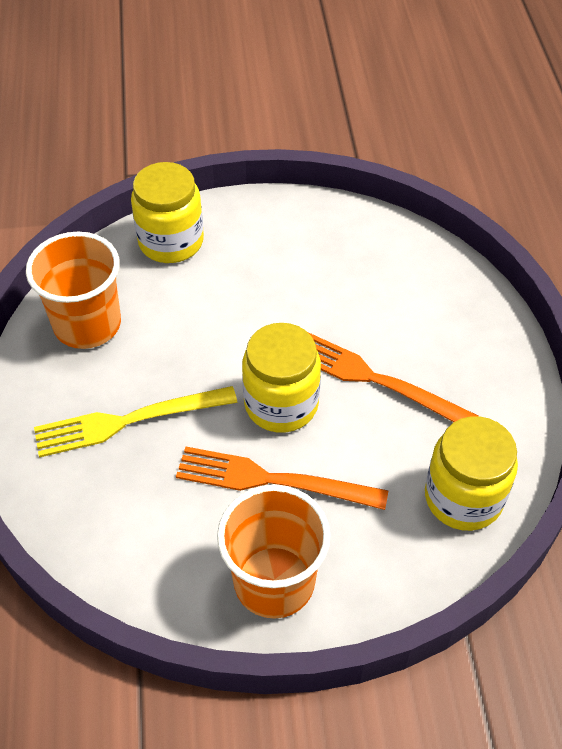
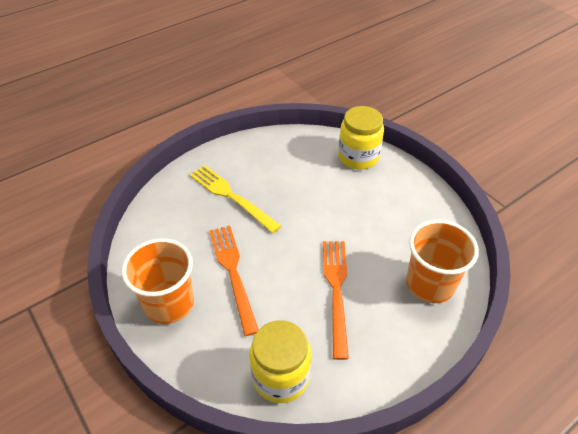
camera: 60 degrees right, 5 degrees down
orange cup [26,232,121,349] -> orange cup moved to [406,220,479,303]
yellow jar [242,323,321,433] -> none

